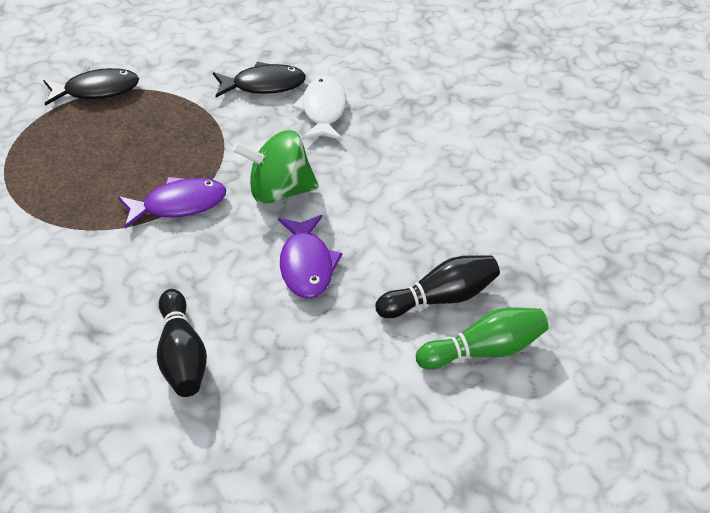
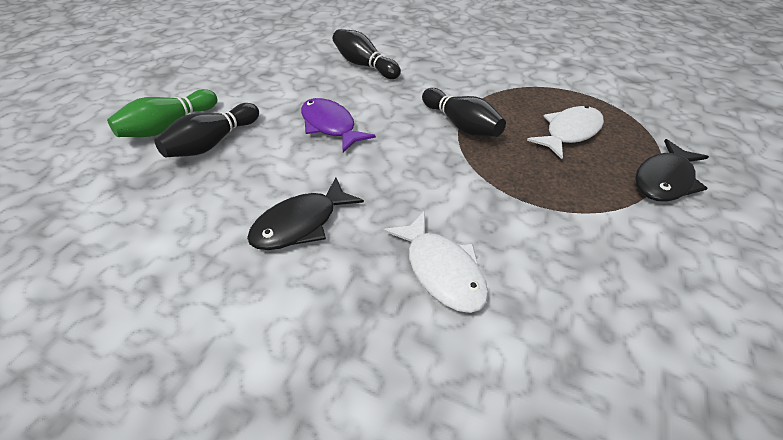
camera: 150 degrees right, 0 degrees up
purple fish [118,177,226,229] -> black bowling pin [422,88,506,137]
black fish [213,62,306,97] -> black fish moved to [247,177,364,250]
green spinning top [232,130,319,204] -> none
none -> white fish [527,106,604,159]

